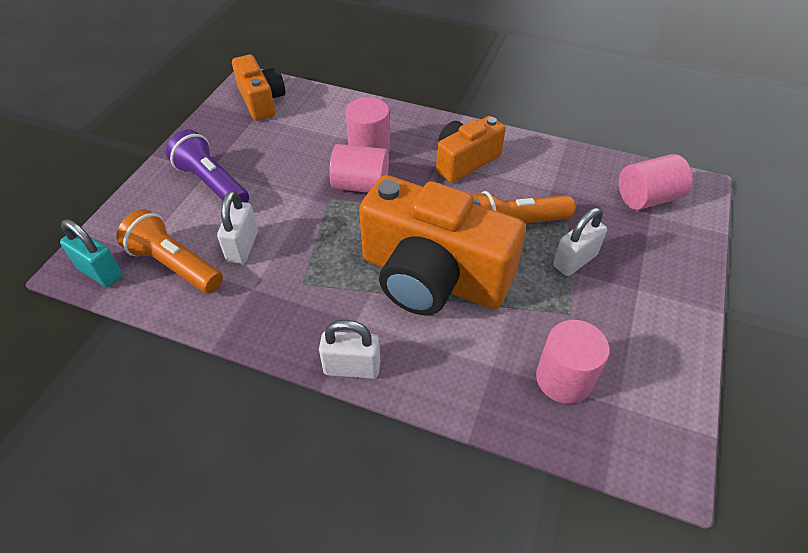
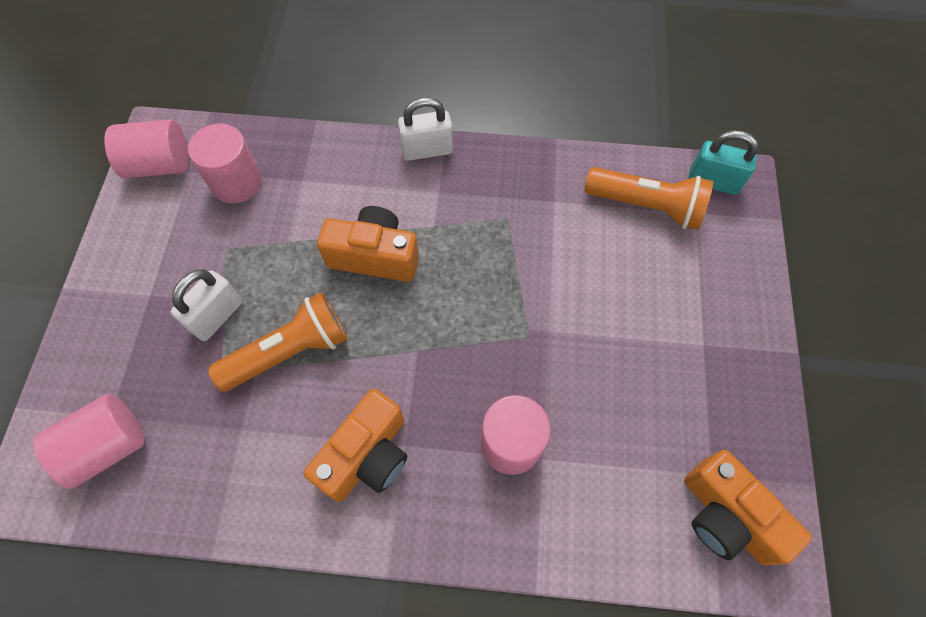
camera: 165 degrees right, 15 degrees up
purple flashlight [166,130,249,203] -> none
white padlock [217,191,258,264] -> none
pink cylinder [329,144,389,193] -> pink cylinder moved to [104,120,189,179]
orange camera [359,175,526,316] -> orange camera [317,206,419,282], size x0.55

